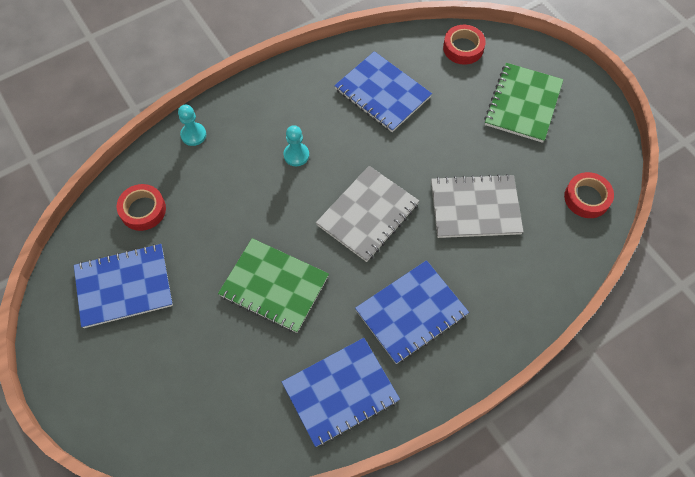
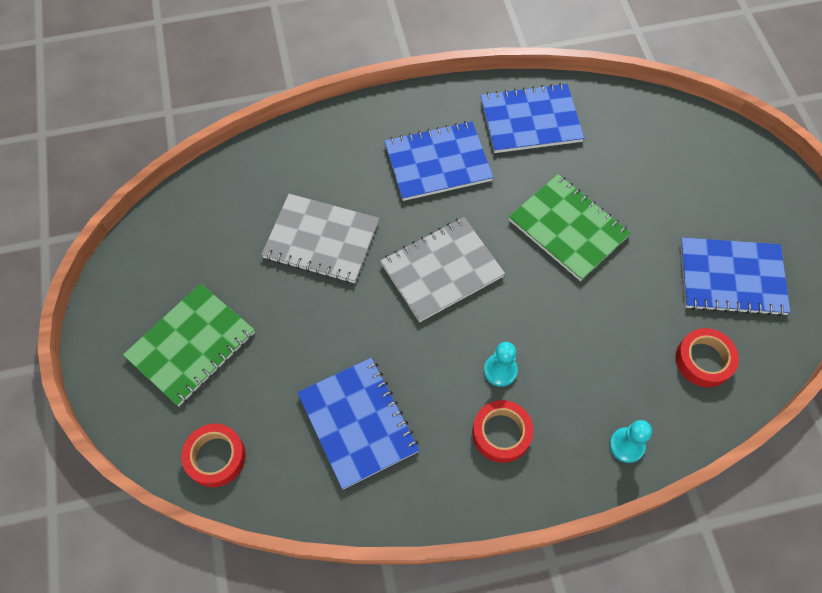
camera: 160 degrees left, 0 degrees up
red tape [564,172,614,218] -> red tape moved to [472,400,533,463]

